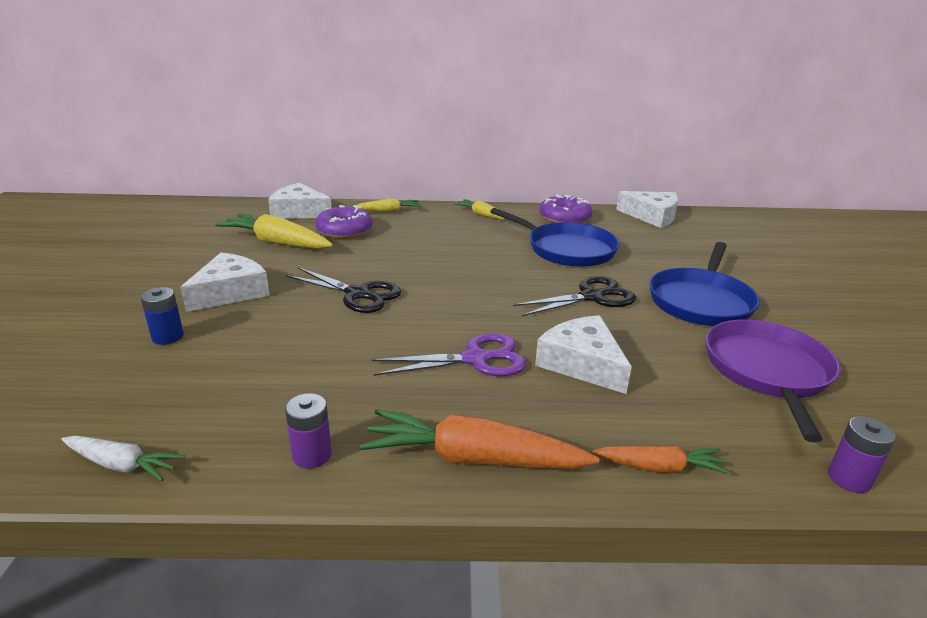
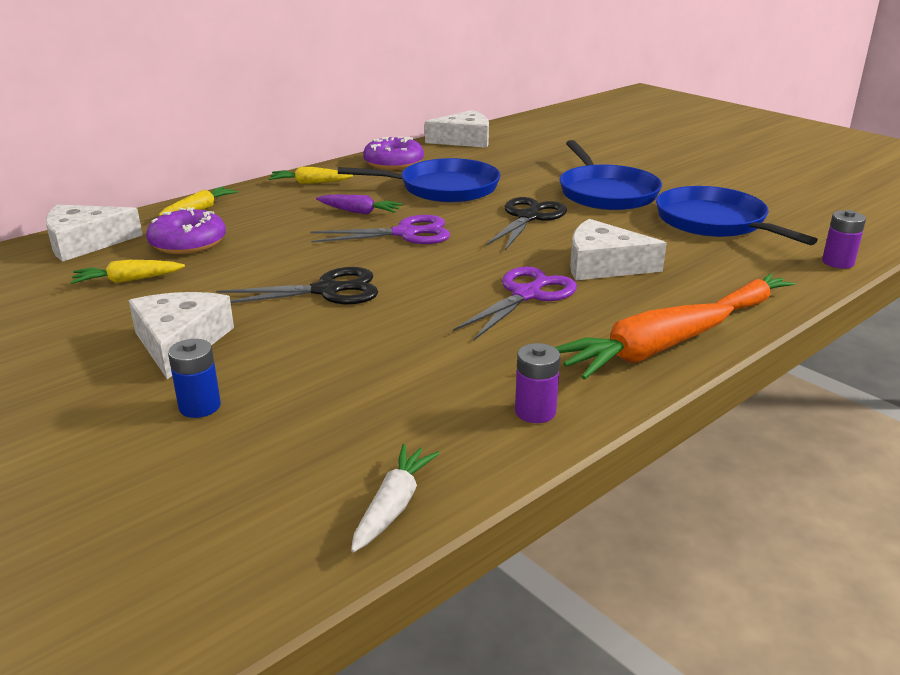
camera: 40 degrees left, 0 degrees up
white carrot [61,436,185,481] -> white carrot turned 45 degrees counterclockwise [351,444,440,553]
yellow carrot [215,214,333,249] -> yellow carrot [71,260,185,284], size x0.57
purple pan [706,319,840,443] -> blue pan [656,186,818,245]
none -> purple scissors [310,215,451,244]
none -> purple carrot [316,195,403,214]

